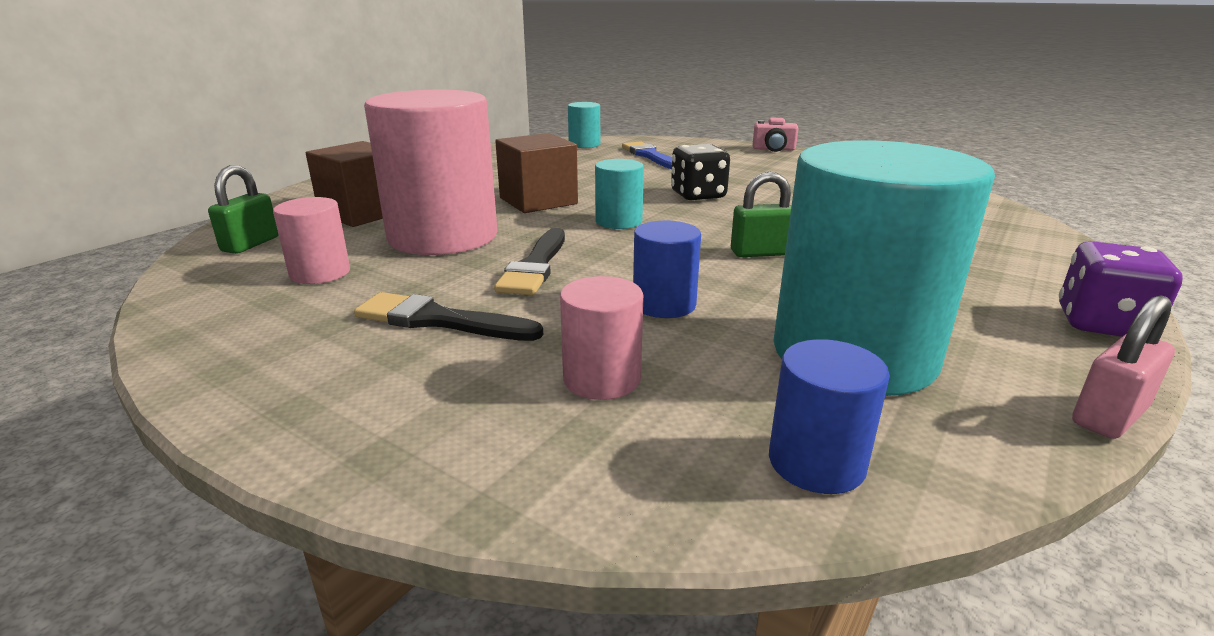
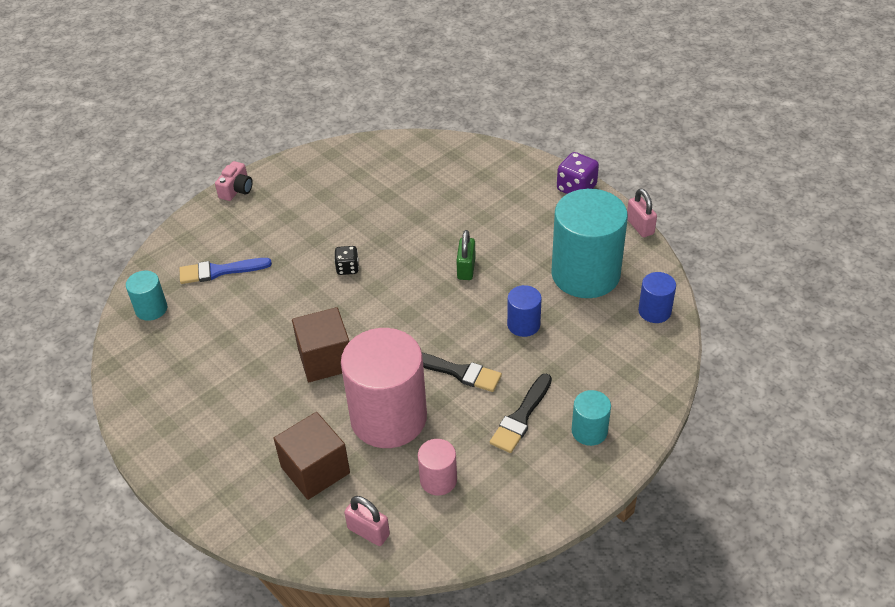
camera: 75 degrees left, 20 degrees up
green padlock [208,165,279,254] -> pink padlock [344,496,390,546]
pink cylinder [560,276,643,400] -> none
turquoise cylinder [595,159,644,229] -> turquoise cylinder moved to [572,390,611,446]
black dice [671,144,730,201] -> black dice [334,246,359,275], size x0.64

